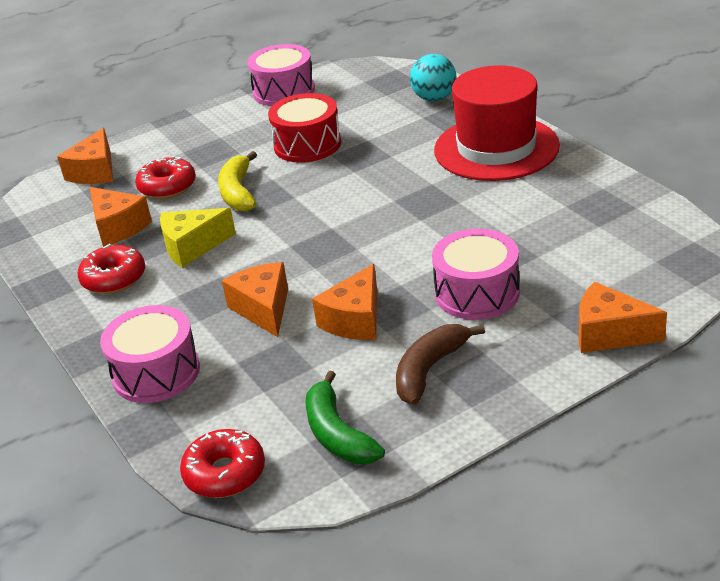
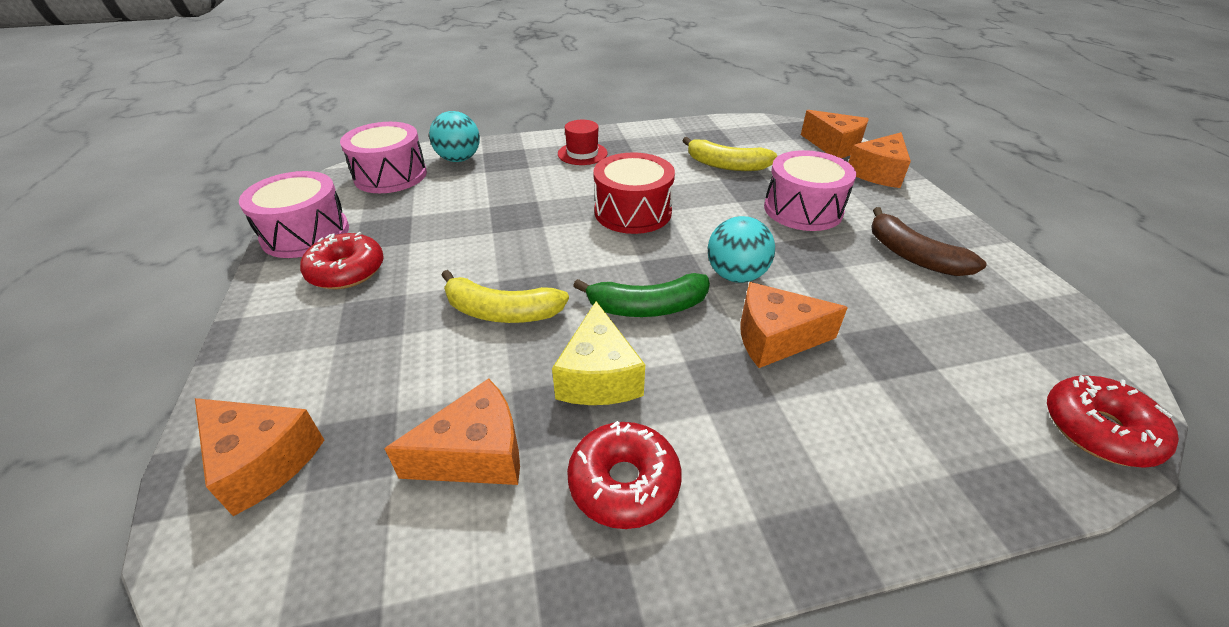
camera: 75 degrees left, 5 degrees up
pink drum [100,305,200,403] -> pink drum moved to [340,122,427,193]
red donut [135,156,196,199] -> red donut moved to [300,232,384,289]
red drum [268,93,341,163] -> red drum moved to [593,152,675,234]
green banana [306,371,385,464] -> green banana moved to [573,273,710,317]
orange cheese [312,264,377,340] -> orange cheese moved to [801,110,869,158]
red hat [434,66,560,181] -> red hat [558,120,608,165], size x0.43
none -> yellow banana [682,137,777,171]
none -> turquoise ball [708,216,775,283]

